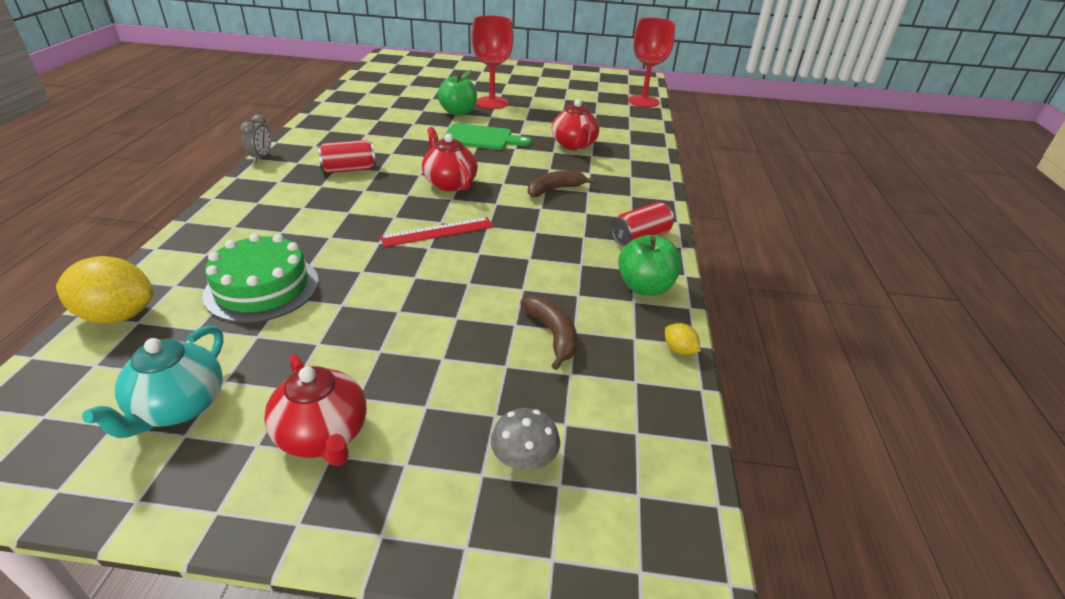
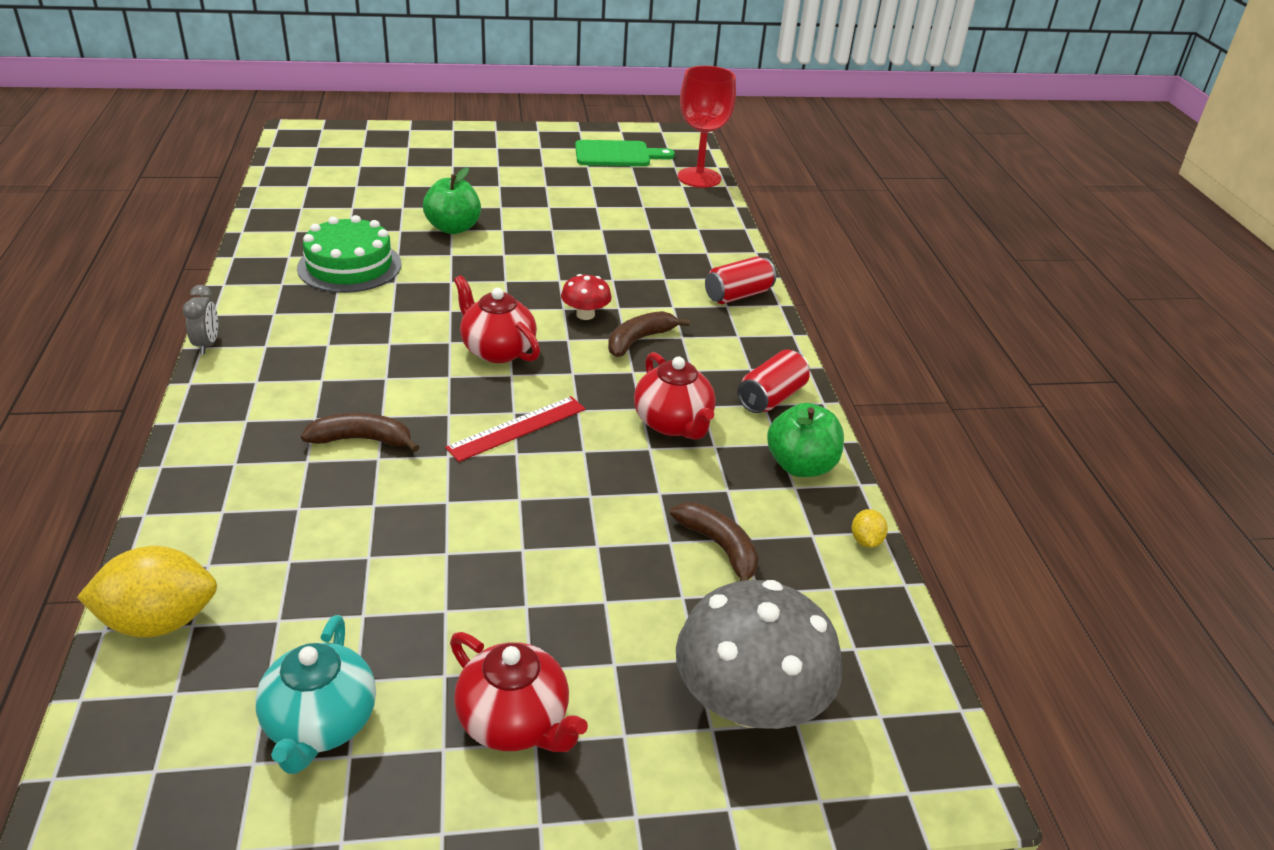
camera: 15 degrees left, 0 degrees up
green cake [202,233,319,323] -> green cake moved to [297,215,402,293]
red can [318,140,376,173] -> red can moved to [705,257,776,304]
green cutting board [443,123,531,150] -> green cutting board moved to [575,140,675,166]
red goblet [472,15,513,109] -> none
grey mushroom [491,408,560,470] -> grey mushroom [676,580,842,729], size x2.09
red teapot [552,99,600,151] -> red teapot moved to [634,352,716,440]
yellow lemon [665,323,700,355] -> yellow lemon turned 60 degrees clockwise [852,509,888,548]
none -> brown banana [301,413,419,452]
none -> red mushroom [561,274,612,320]

